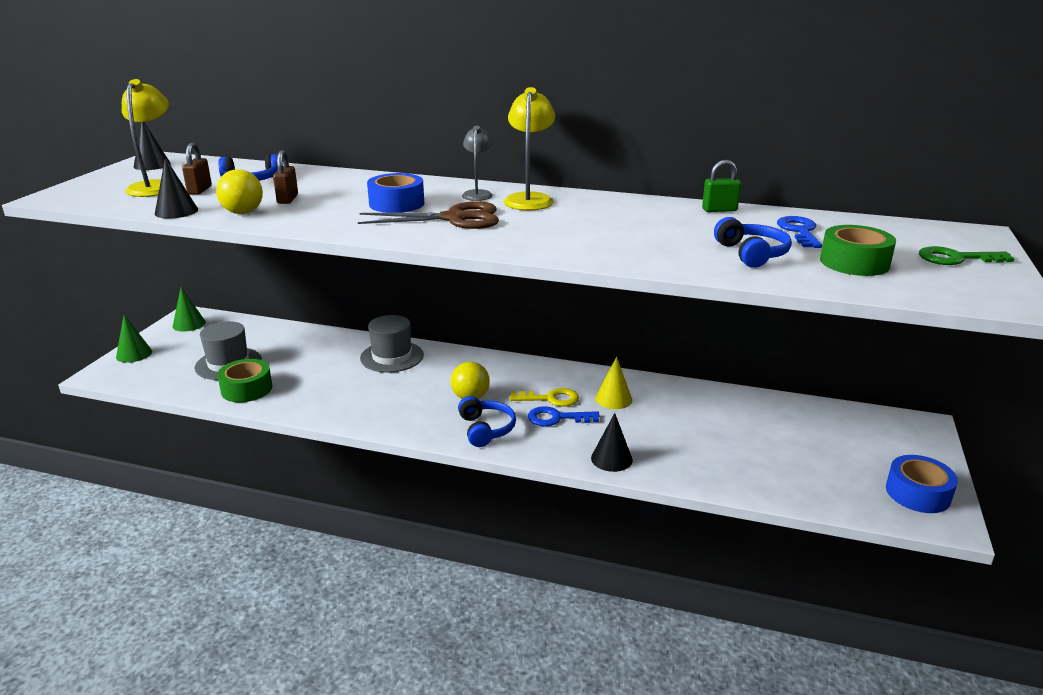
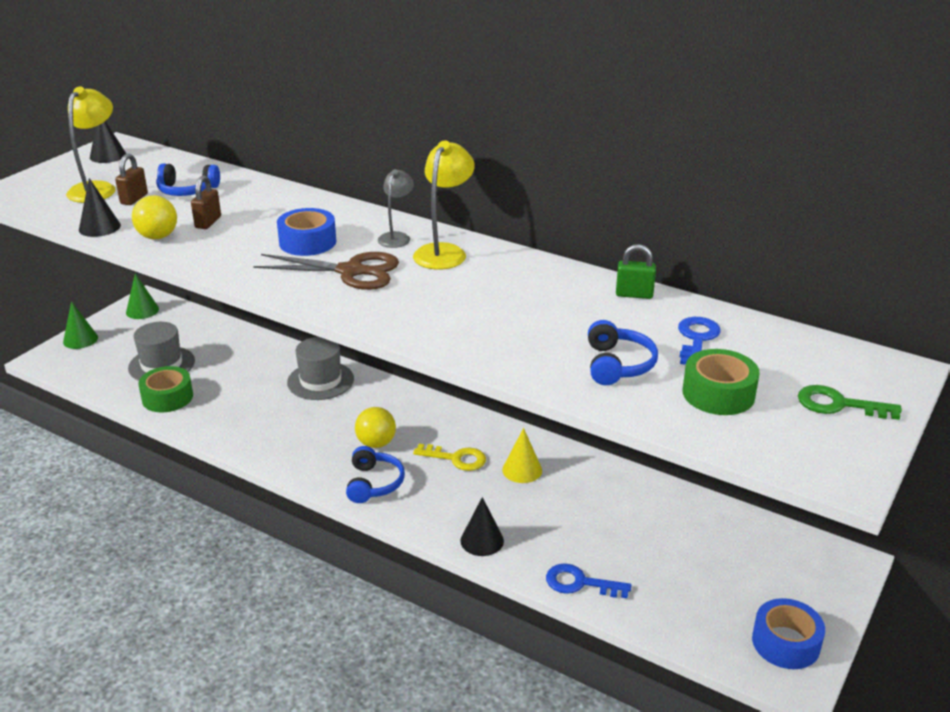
camera: 15 degrees right, 5 degrees up
blue key [528,406,600,426] -> blue key moved to [546,563,632,598]

